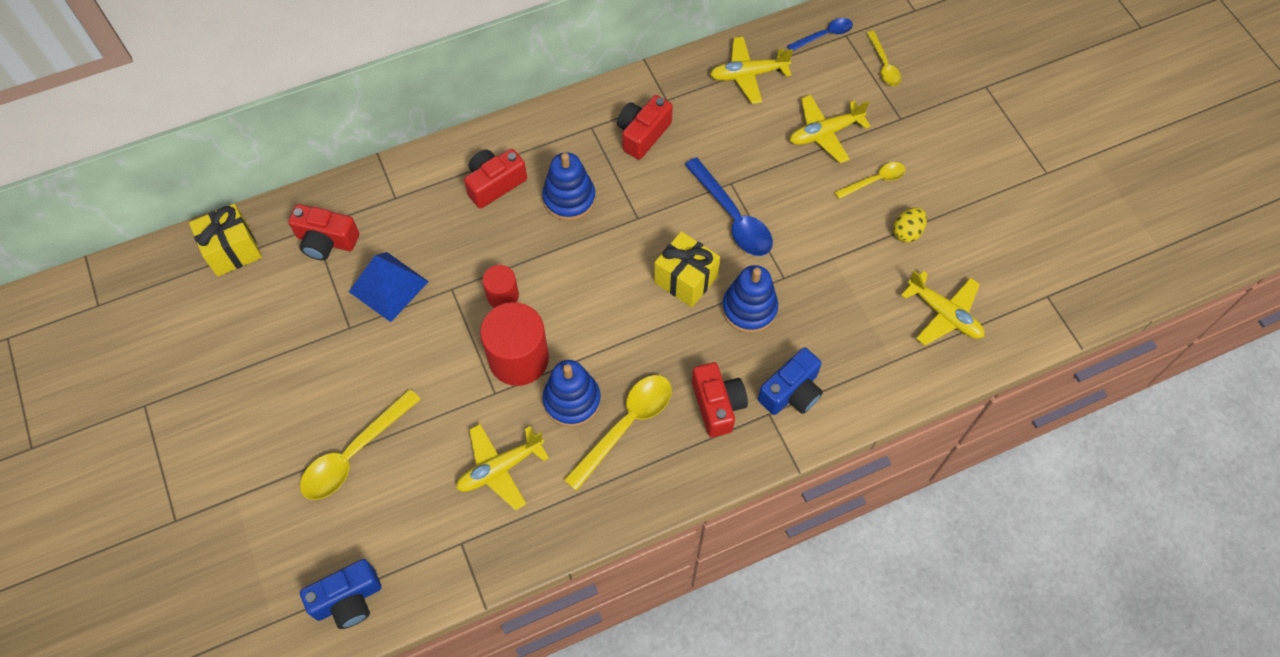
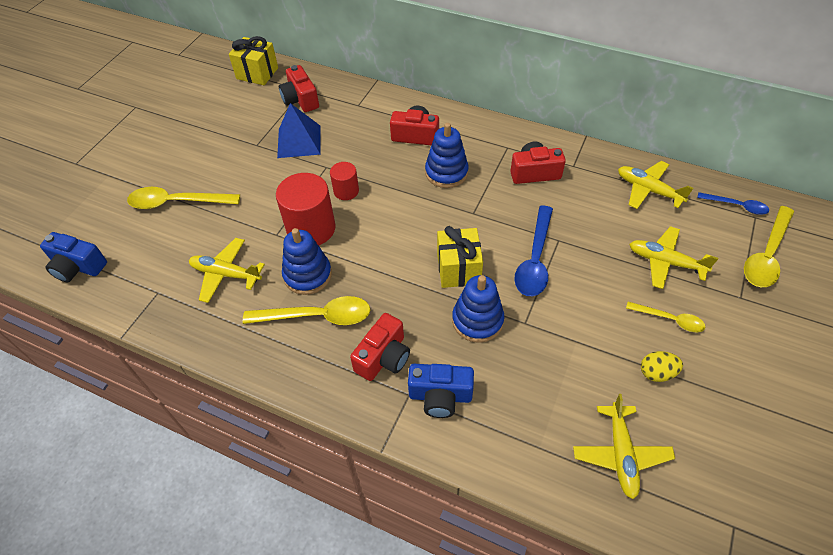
camera: 50 degrees right, 10 degrees down
yellow spoon [867,31,901,86] -> yellow spoon [744,206,794,287], size x1.70

